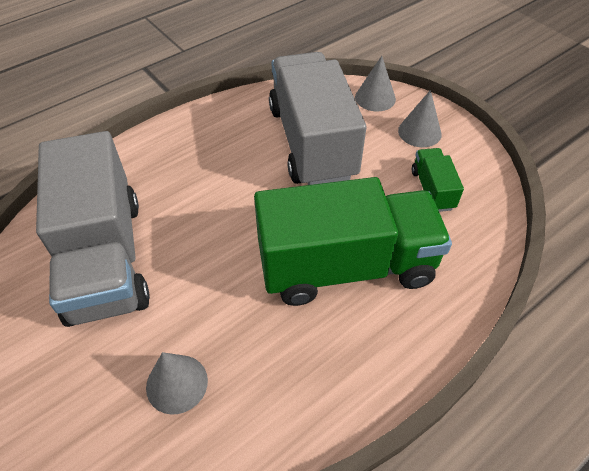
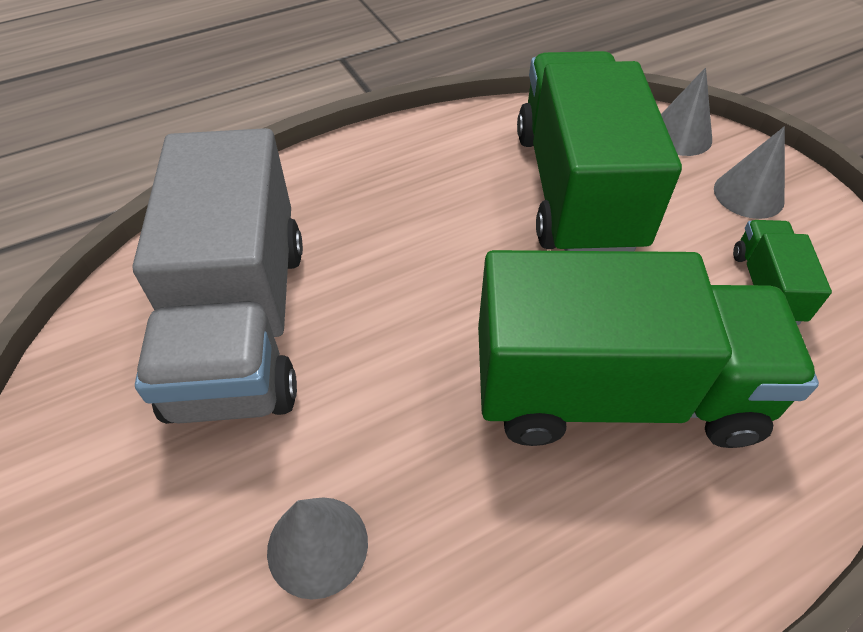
camera: 10 degrees right, 0 degrees up
grey truck [269,52,366,185] -> green truck [517,51,682,251]

